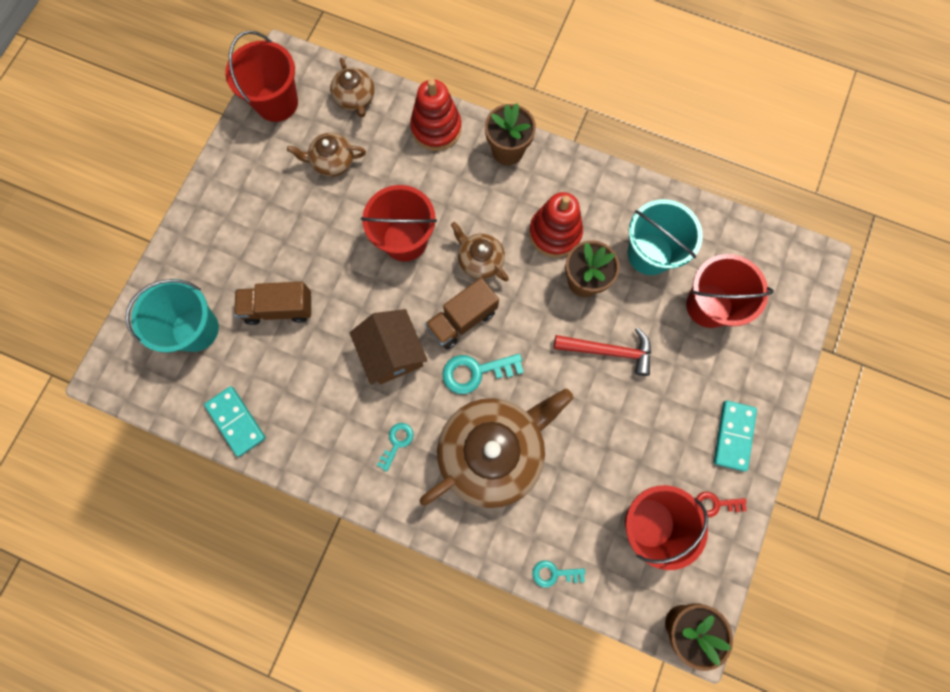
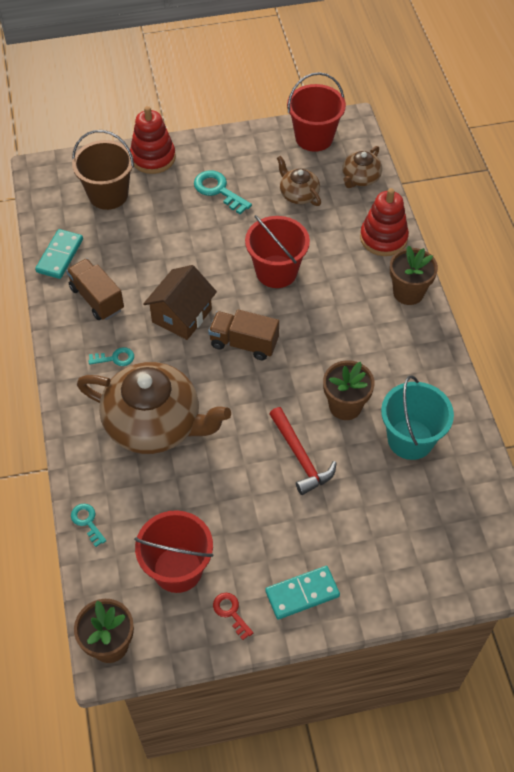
camera: 55 degrees right, 20 degrees down
turquoise bucket [125,279,219,353] -> brown bucket [72,130,134,210]
brown truck [234,282,312,325] -> brown truck moved to [66,258,124,320]
turquoise key [442,354,524,394] -> turquoise key moved to [194,170,252,214]
brown teapot [451,222,509,281] -> none
red stacking toy [529,192,583,257] -> red stacking toy moved to [130,106,176,174]
red bucket [686,254,774,328] -> none

